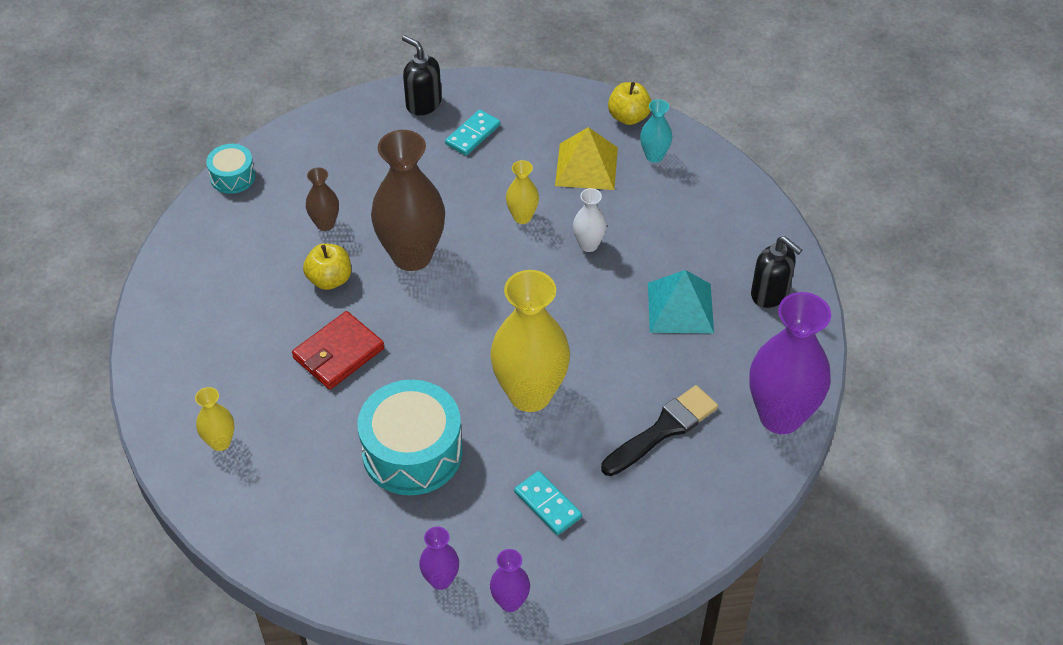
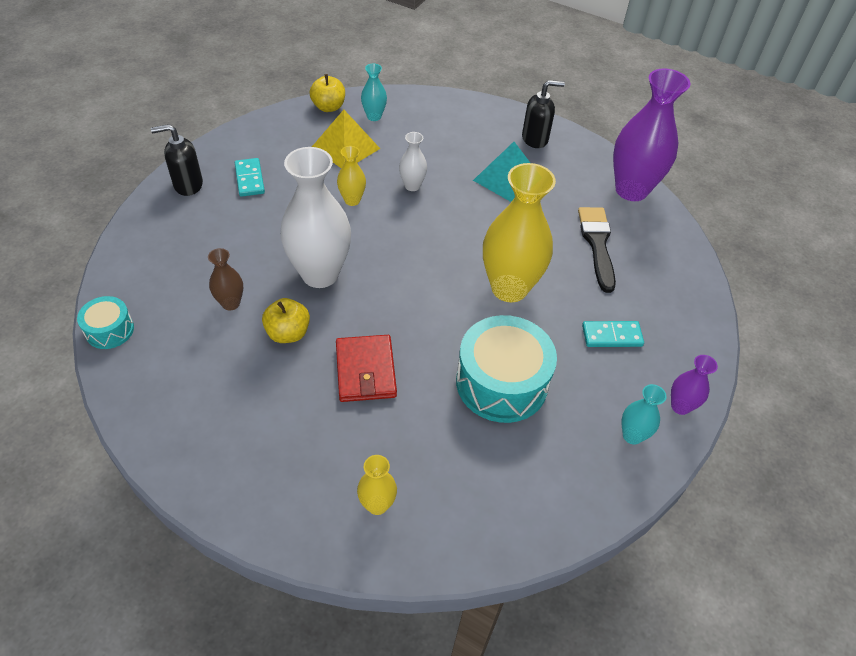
camera: 55 degrees left, 0 degrees up
brown vase [371,130,445,271] -> white vase [280,147,351,288]
purple vase [419,526,459,590] -> turquoise vase [621,384,666,444]

